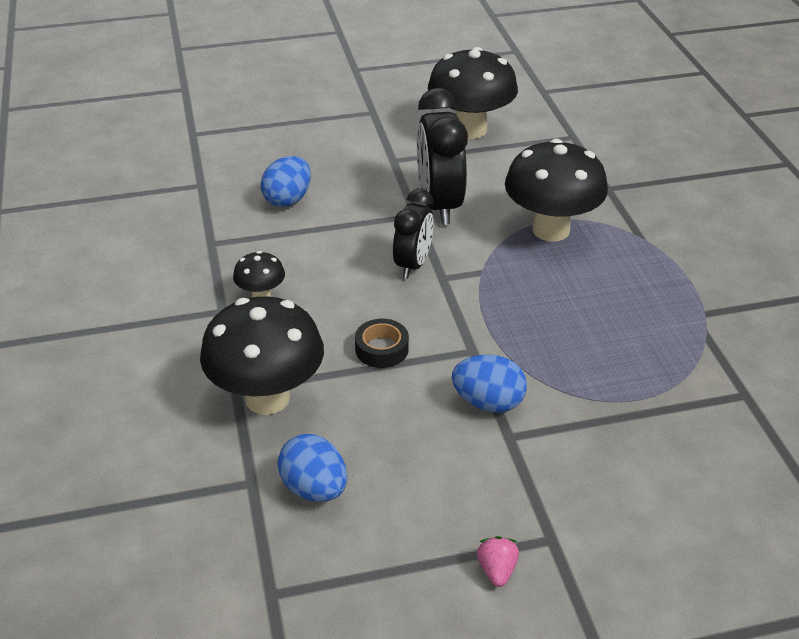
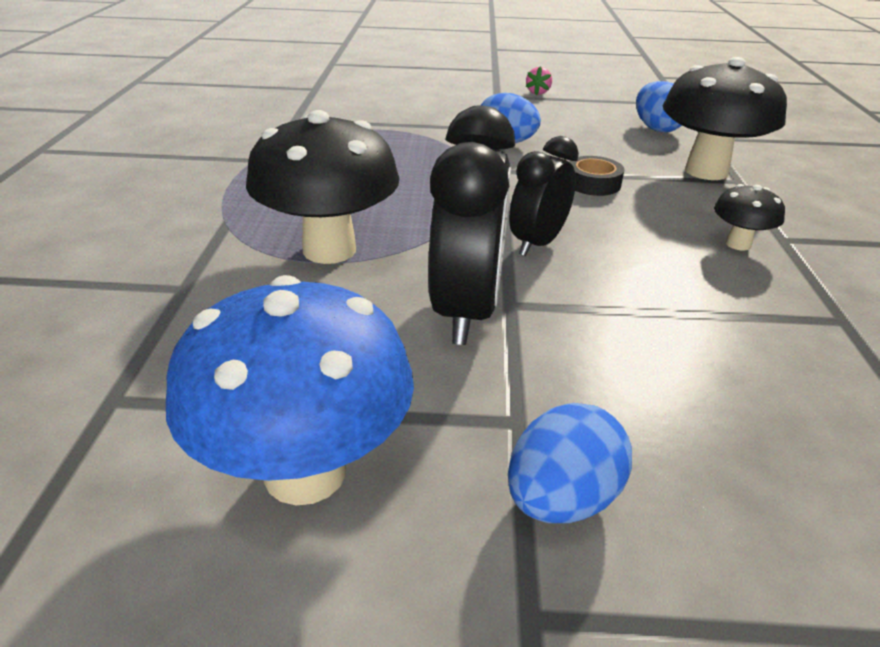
camera: 165 degrees left, 5 degrees down
blue egg [261,156,311,207] -> blue egg moved to [508,403,632,523]
black mushroom [428,47,518,139] -> blue mushroom [166,275,414,505]

